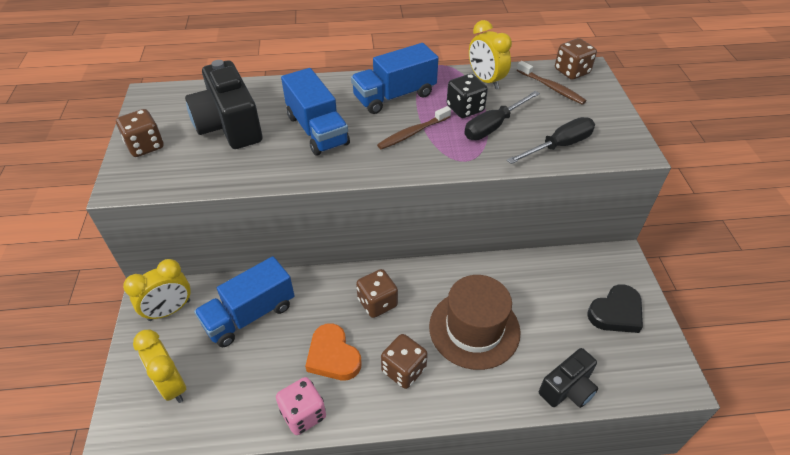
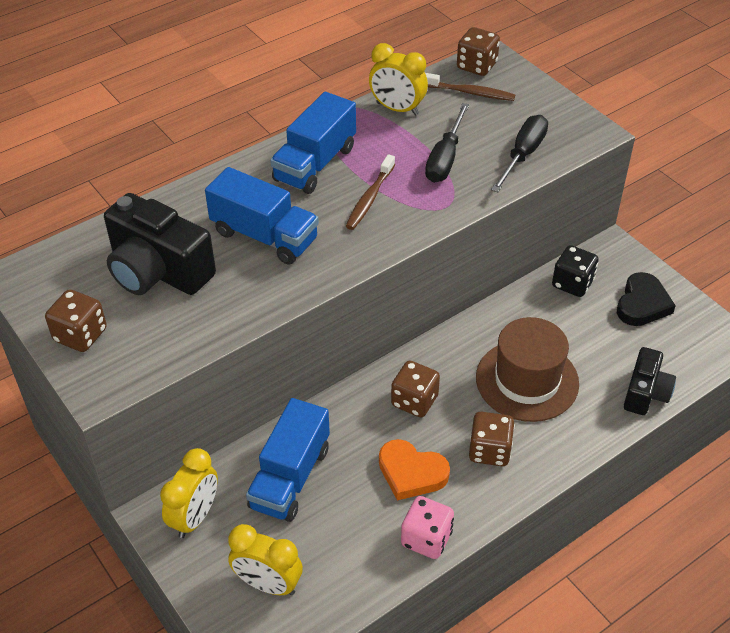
camera: 30 degrees left, 0 degrees up
black dice [447,74,488,118] -> black dice moved to [552,245,599,297]

